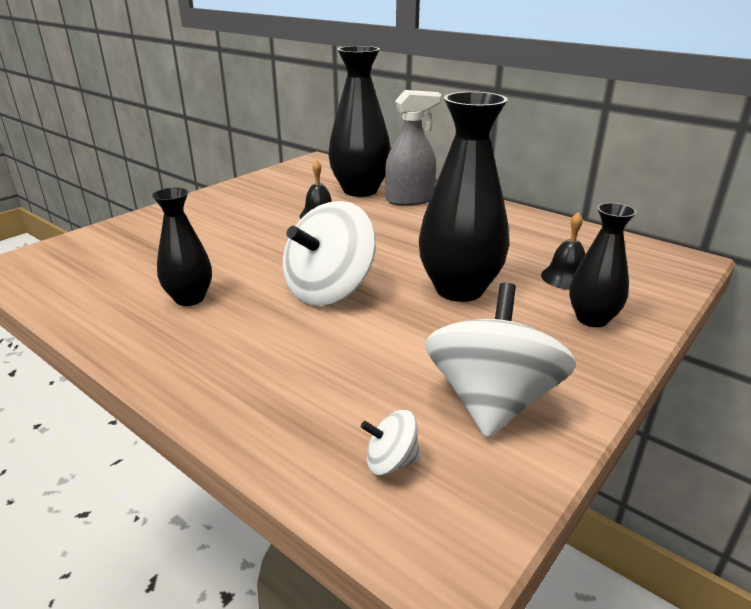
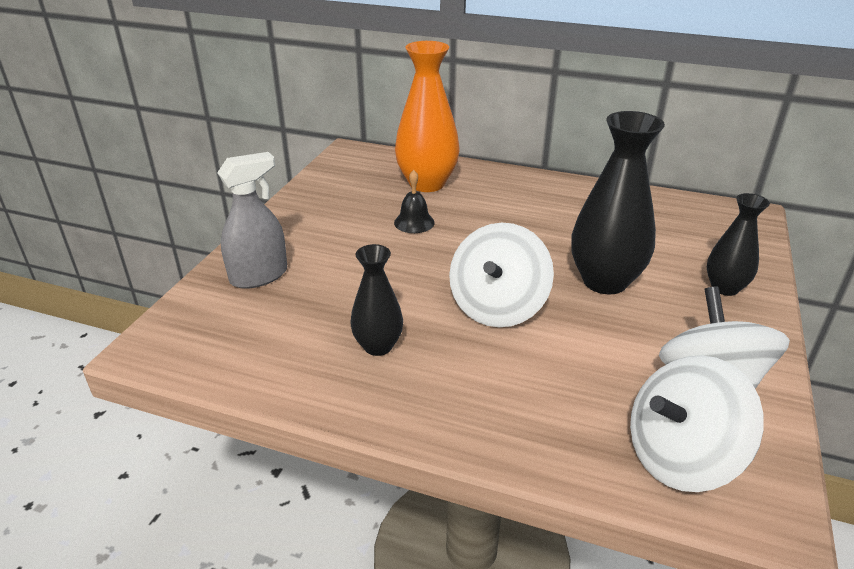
camera: 20 degrees left, 5 degrees up
black vase [328,46,391,197] -> orange vase [395,41,460,192]
white spinning top [361,410,421,475] -> white spinning top [630,355,763,492], size x2.30
grey spray bottle [385,90,442,206] -> grey spray bottle moved to [217,152,287,289]
black bell [541,212,585,290] -> none

